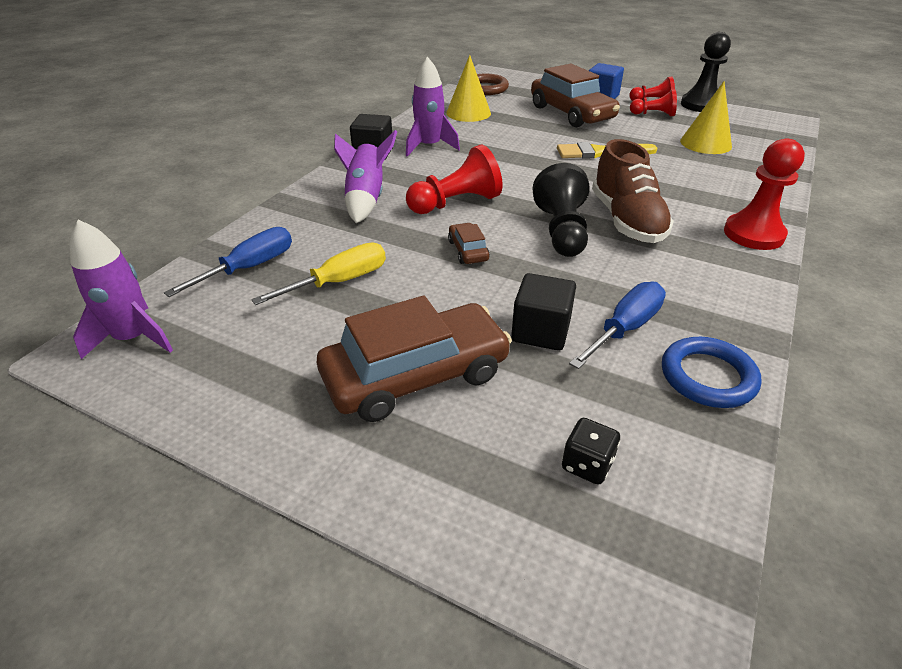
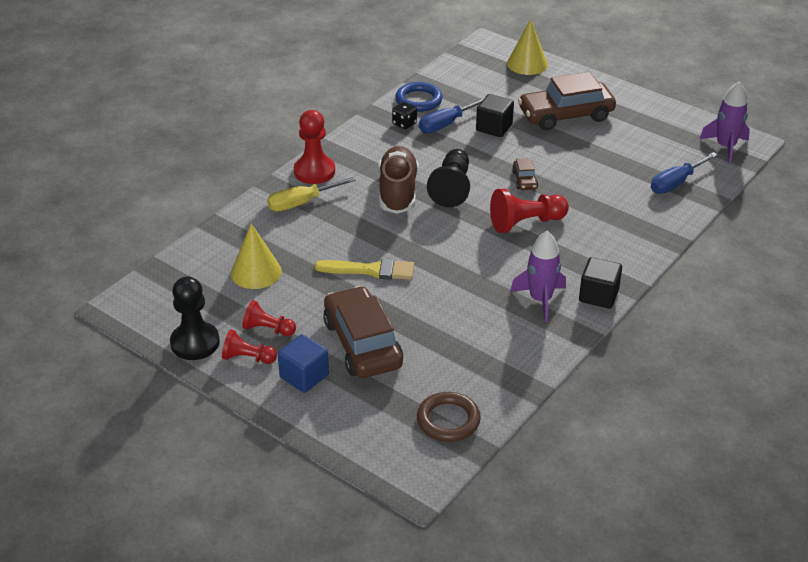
camera: 170 degrees left, 0 degrees up
yellow screwdriver [251,242,386,305] -> yellow screwdriver moved to [267,177,356,211]
purple rocket [334,130,397,223] -> none
yellow cone [446,55,491,122] -> yellow cone moved to [507,19,548,75]
black dice [562,418,620,485] -> black dice moved to [392,102,417,129]

